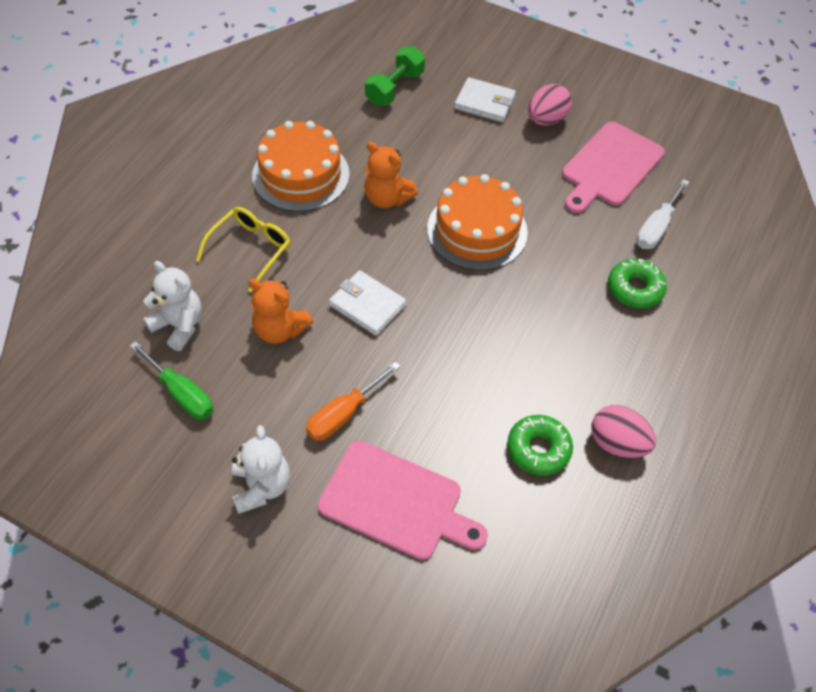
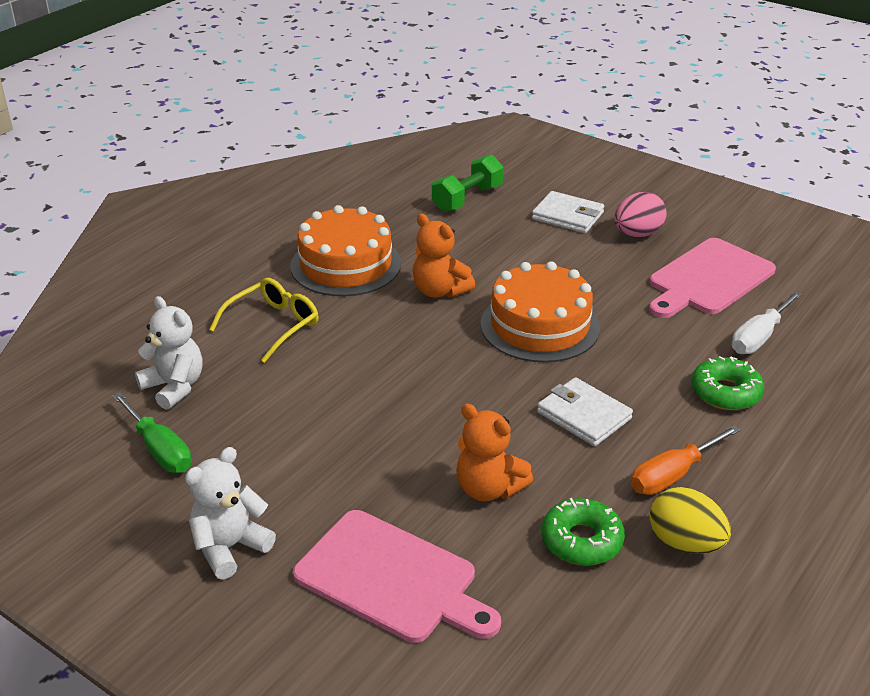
camera: 10 degrees right, 20 degrees down
white teddy bear [232,425,290,514] -> white teddy bear turned 135 degrees counterclockwise [185,447,276,579]
orange teddy bear [248,279,313,344] -> orange teddy bear moved to [456,404,533,502]
orange screwdriver [306,361,401,441] -> orange screwdriver moved to [631,425,741,495]
white wallet [329,270,406,336] -> white wallet moved to [537,377,633,446]
pink egg [592,405,656,458] -> yellow egg [650,487,731,554]

